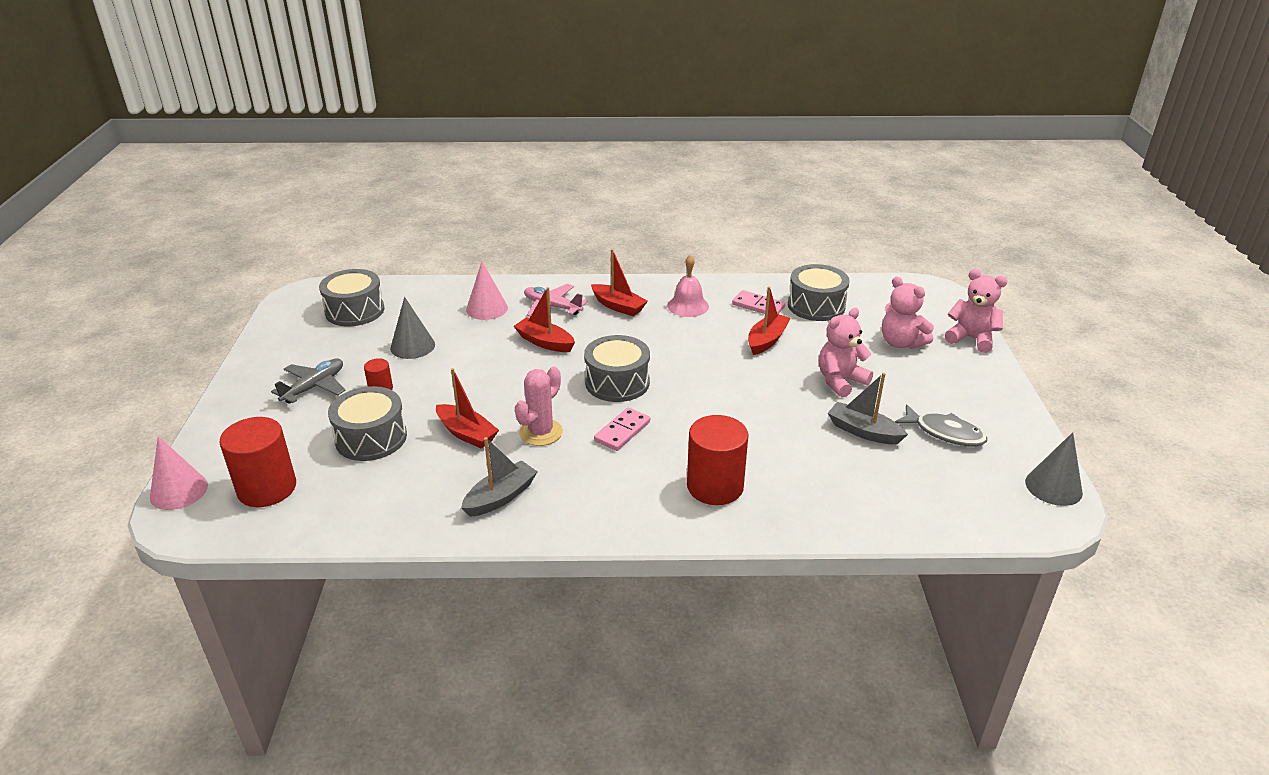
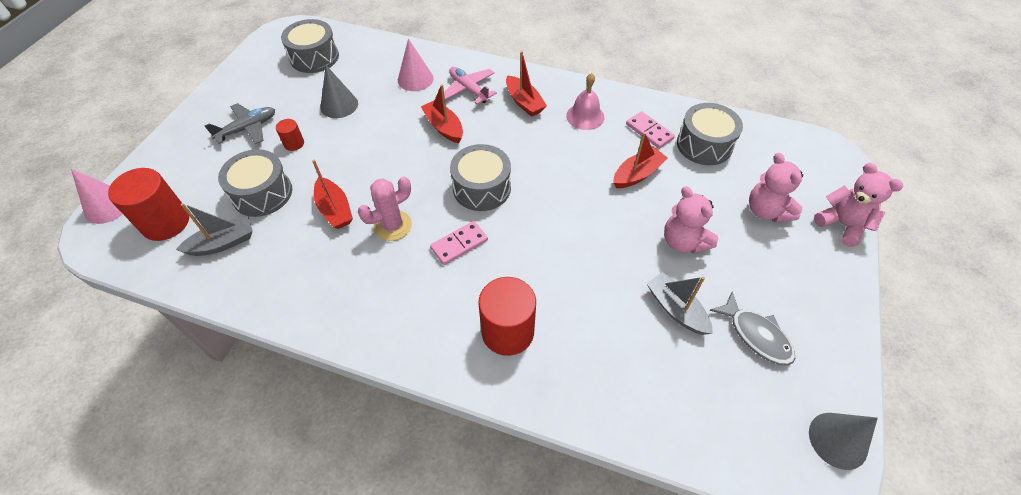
camera: 20 degrees right, 20 degrees up
grey boat [461,437,538,517] -> grey boat moved to [176,203,253,256]
pink teddy bear [819,308,873,398] -> pink teddy bear turned 105 degrees counterclockwise [664,186,718,254]

